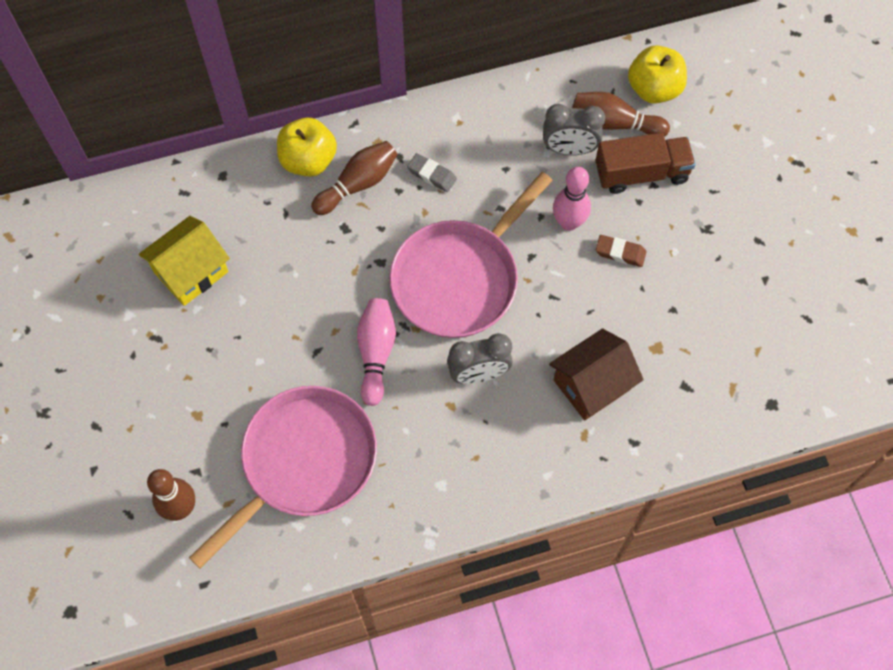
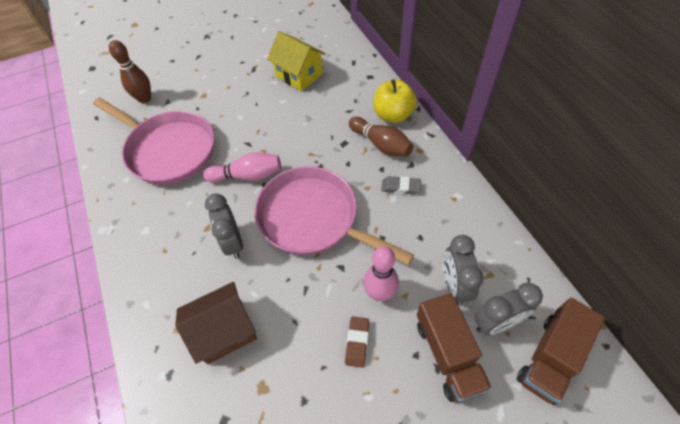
camera: 85 degrees right, 10 degrees down
grey eraser [407,153,457,192] -> grey eraser turned 75 degrees clockwise [381,176,421,194]
brown house [549,328,644,420] -> brown house turned 75 degrees counterclockwise [175,282,257,364]
brown bowling pin [572,92,670,137] -> grey clock [474,283,543,335]
yellow apple [628,45,687,104] -> brown truck [517,298,605,405]

